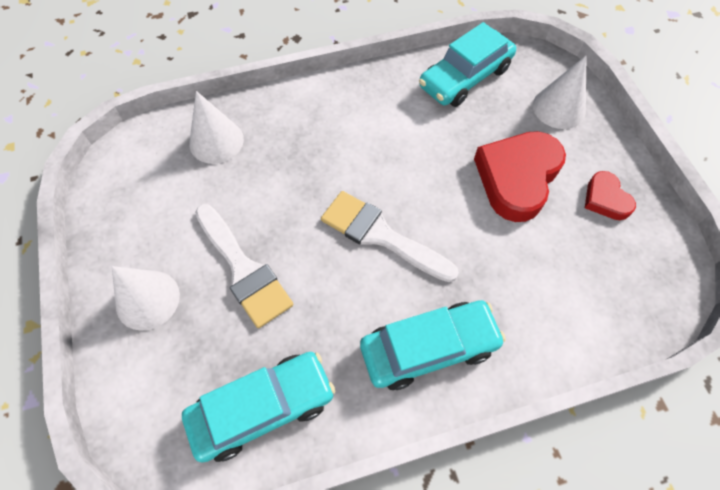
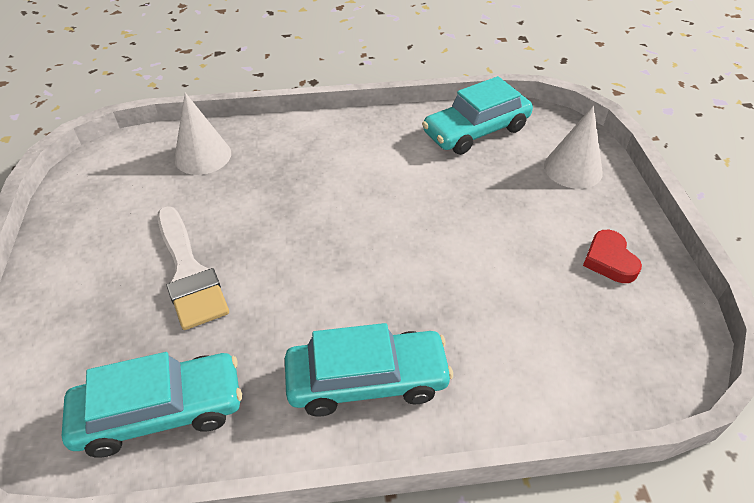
camera: 10 degrees right, 15 degrees down
white cone [112,266,180,331] -> none
white brush [321,191,459,282] -> none
red heart [474,131,566,222] -> none

